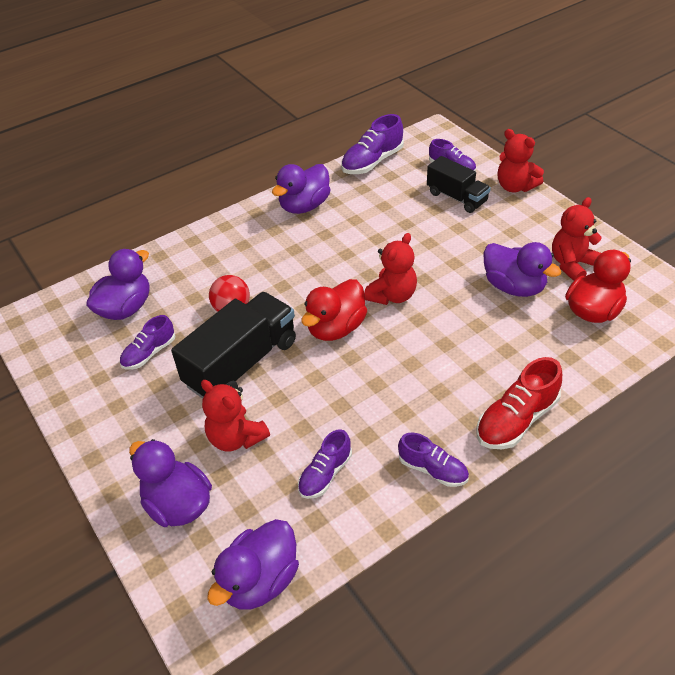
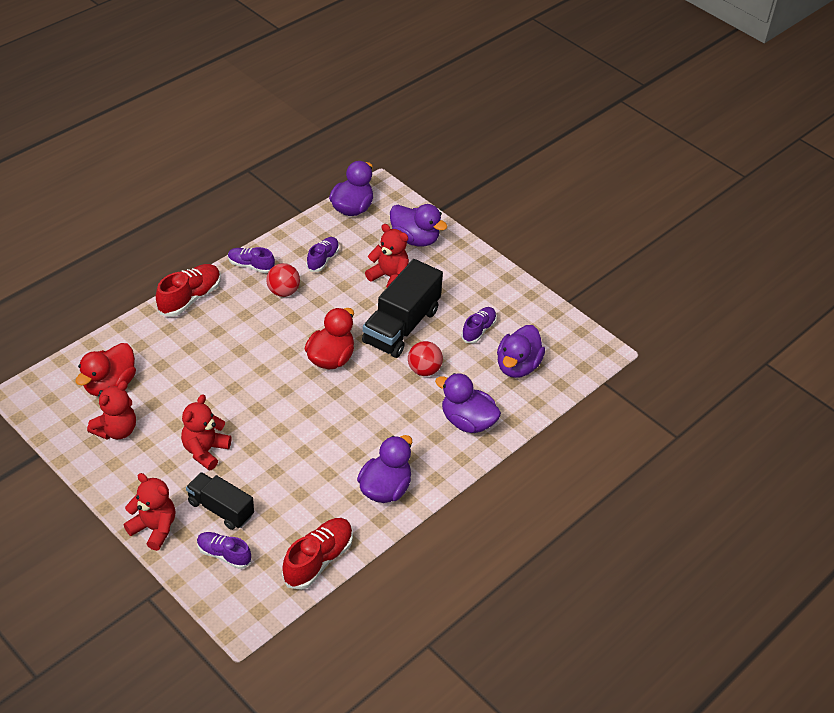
camera: 165 degrees right, 0 degrees up
purple shoe [341,114,404,174] -> red shoe [282,518,353,590]
red teddy bear [364,233,417,305] -> red teddy bear moved to [181,394,232,471]
purple duck [483,242,562,297] -> purple duck moved to [435,373,501,433]
none -> red ball [266,263,300,297]

